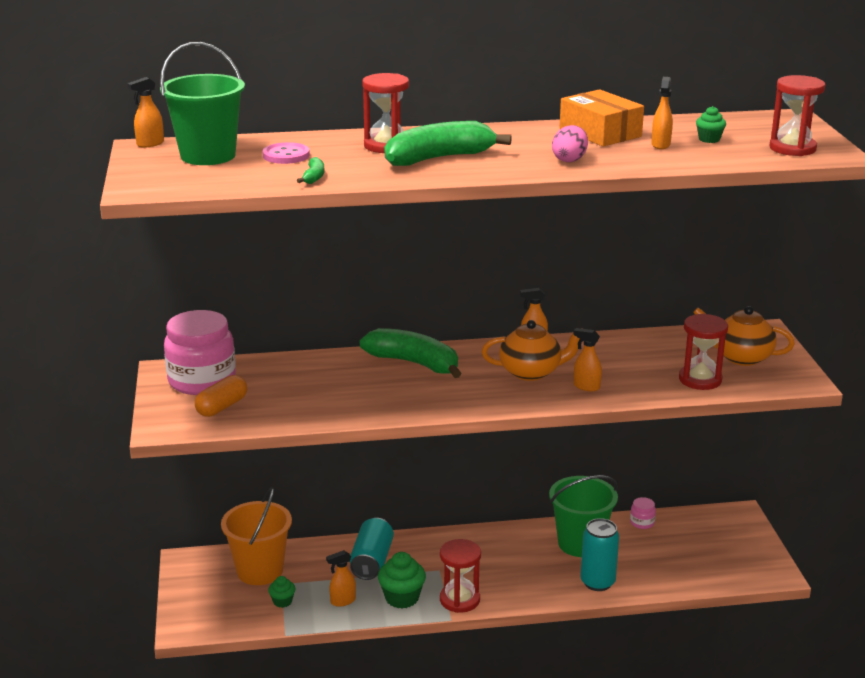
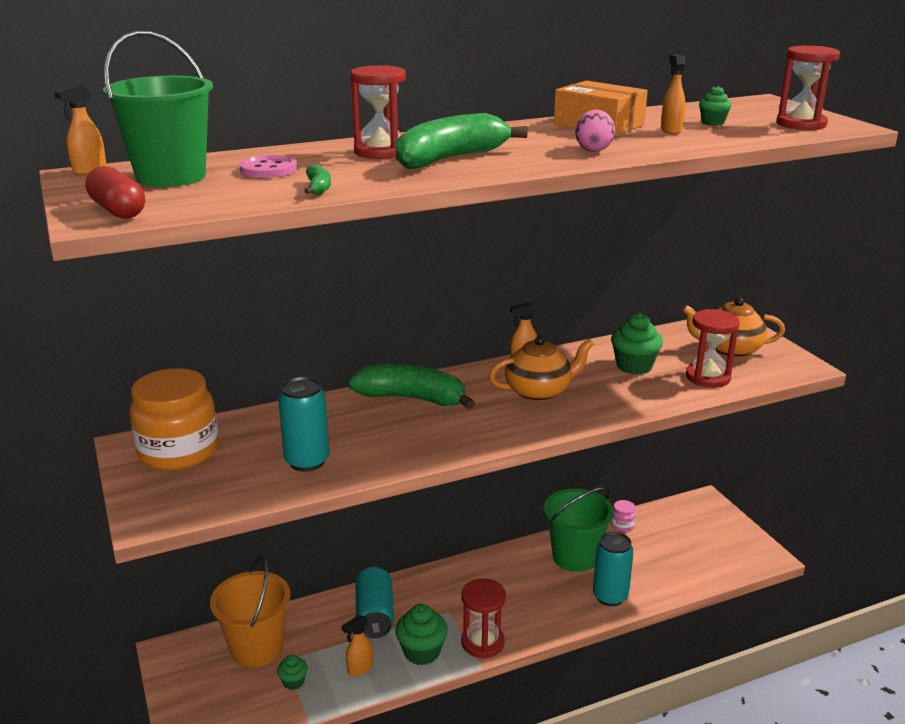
camera: 15 degrees left, 0 degrees up
pink jar [164,310,236,395] -> orange jar [129,368,219,471]
orange capsule [195,375,247,417] -> none
orange spray bottle [573,328,602,391] -> none
none -> red capsule [85,166,145,219]
none -> turquoise can [278,377,330,472]
none -> green cupcake [611,313,663,375]

